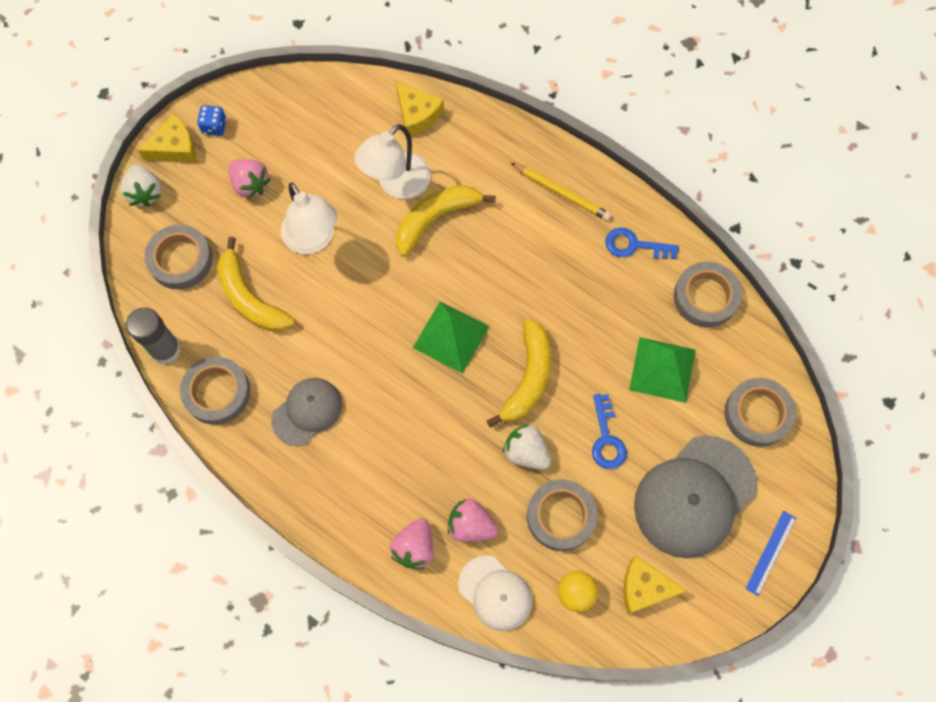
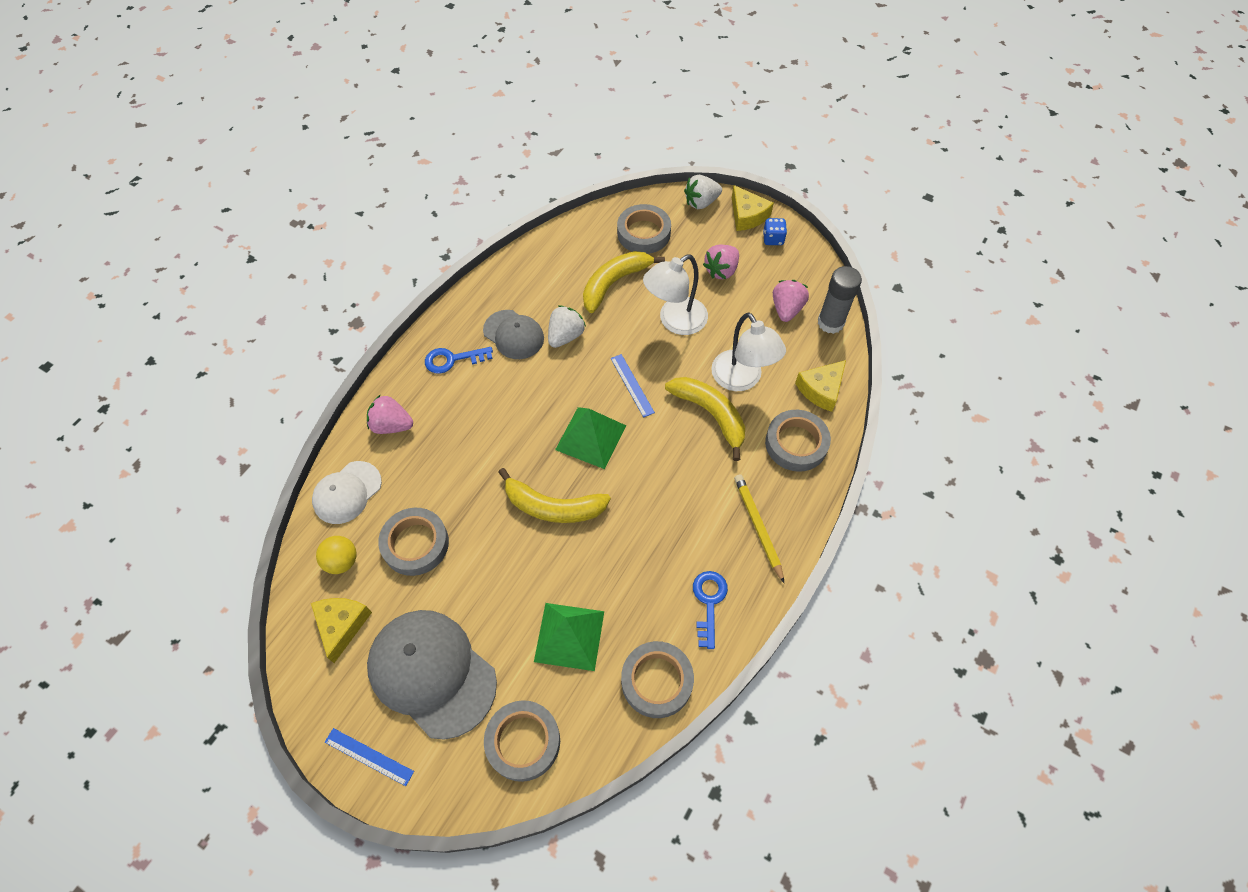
camera: 85 degrees right, 10 degrees down
grey glue stick [126,307,181,364] -> grey glue stick moved to [818,266,862,334]
grey tape [180,356,250,425] -> grey tape moved to [765,410,831,472]
white lamp [354,124,431,199] -> white lamp turned 150 degrees counterclockwise [711,312,786,391]
pink strawberry [448,499,499,542] -> pink strawberry moved to [773,280,809,322]
white strawberry [503,424,551,470] -> white strawberry moved to [548,305,586,348]
yellow pencil [511,163,611,221] -> yellow pencil turned 135 degrees clockwise [734,474,784,583]
blue key [592,394,627,469] -> blue key moved to [425,347,493,374]
none -> blue ruler [611,354,655,417]

